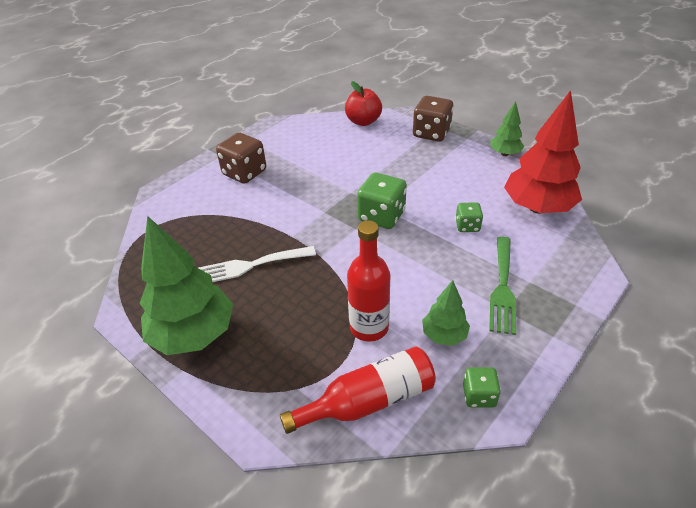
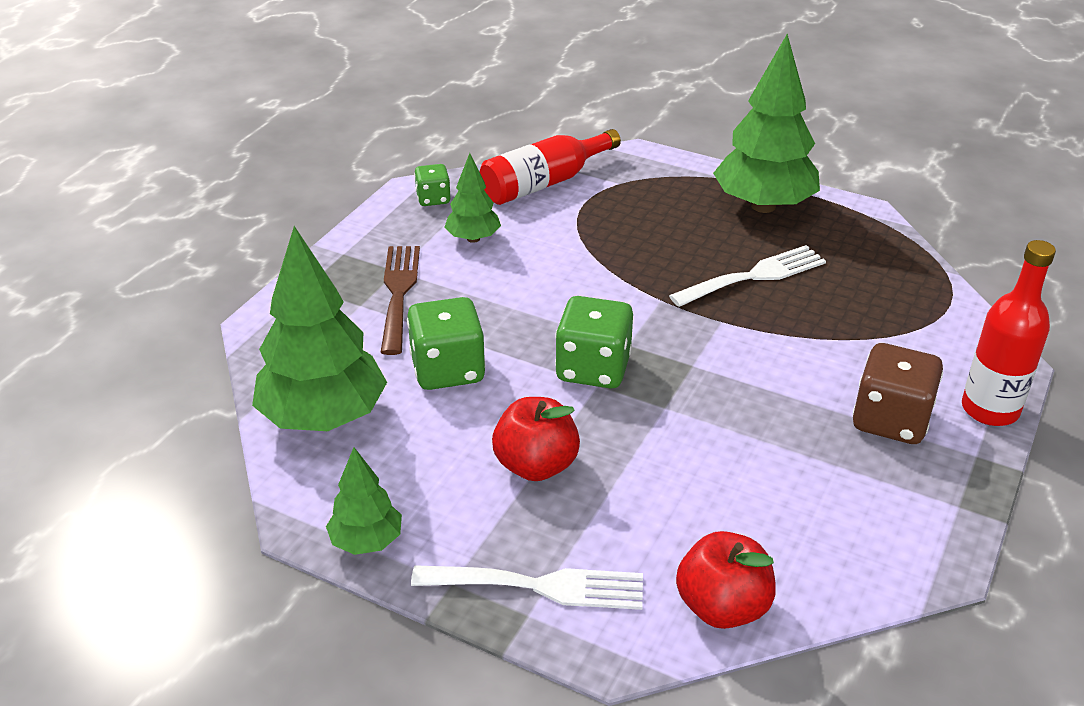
camera: 165 degrees right, 5 degrees down
red bottle [347,220,390,342] -> red bottle moved to [962,240,1056,426]
brown dice [413,96,454,142] -> white fork [411,565,643,610]
green dice [455,202,483,232] -> green dice [407,297,486,390], size x1.76
green fork [489,236,516,335] -> brown fork [380,246,420,355]
red tree [504,90,582,214] -> green tree [252,226,387,431]
none -> red apple [492,397,580,481]

